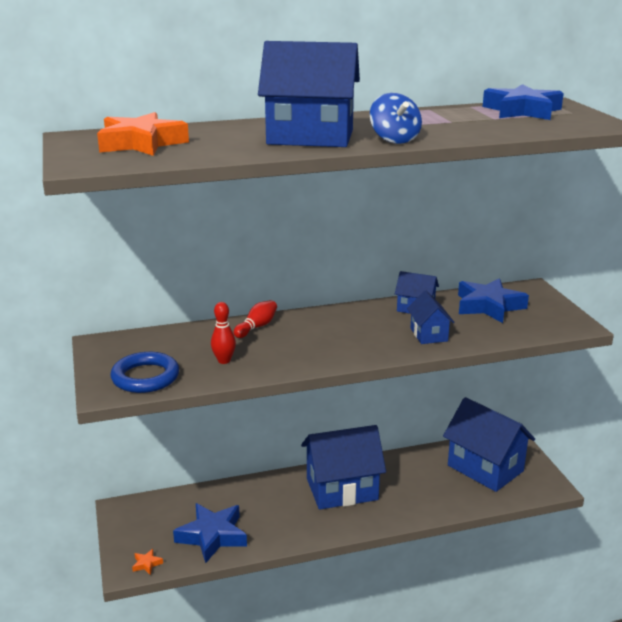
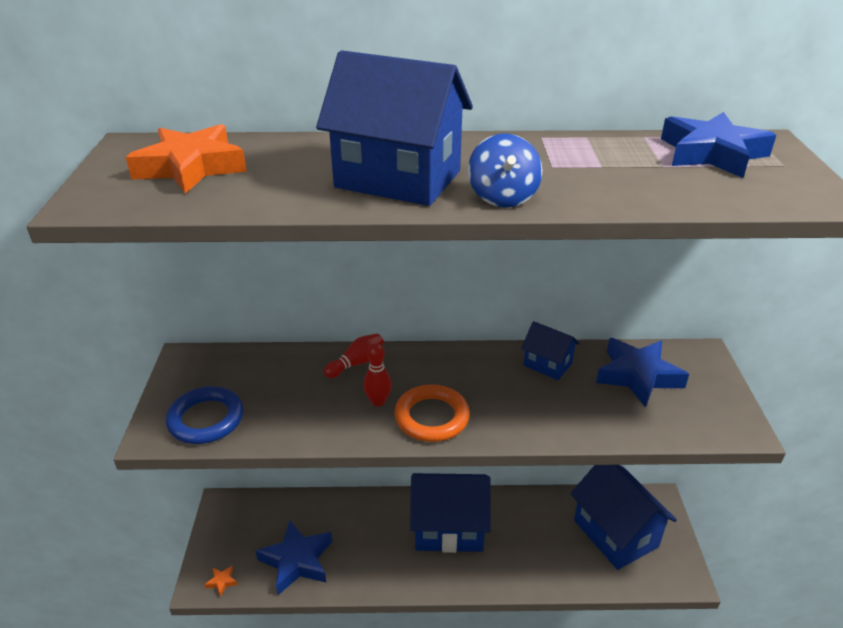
camera: 15 degrees right, 10 degrees up
red bowling pin [211,302,236,364] -> red bowling pin moved to [363,343,392,406]
blue house [407,291,454,344] -> none
none -> orange ring [394,384,470,442]

